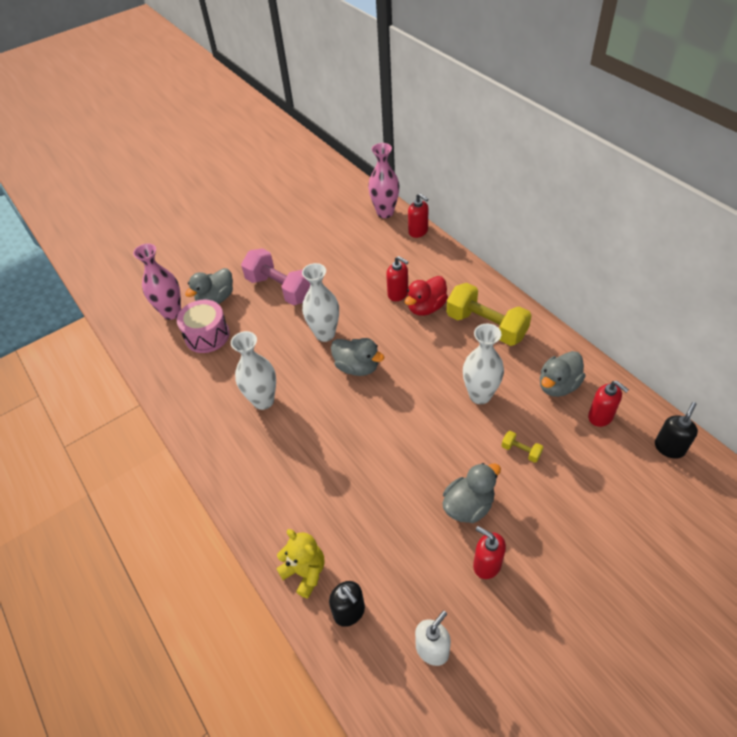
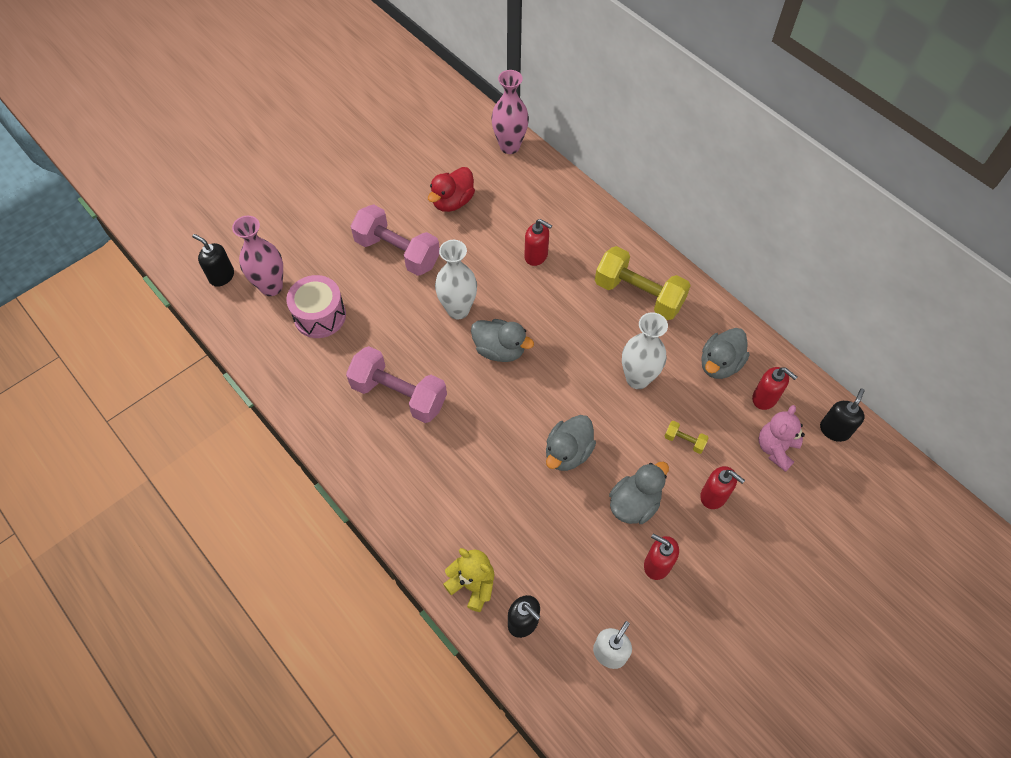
camera: 10 degrees left, 10 degrees up
grey duck [185,268,233,304] -> grey duck moved to [546,415,596,471]
white vase [231,331,276,410] -> pink dumbbell [346,346,447,423]
red duck [405,276,448,316] -> red duck moved to [428,167,475,212]
red soap dispenser [408,194,428,238] -> red soap dispenser moved to [700,466,745,509]
none -> black soap dispenser [192,234,234,287]
none -> pink teddy bear [759,405,805,472]

